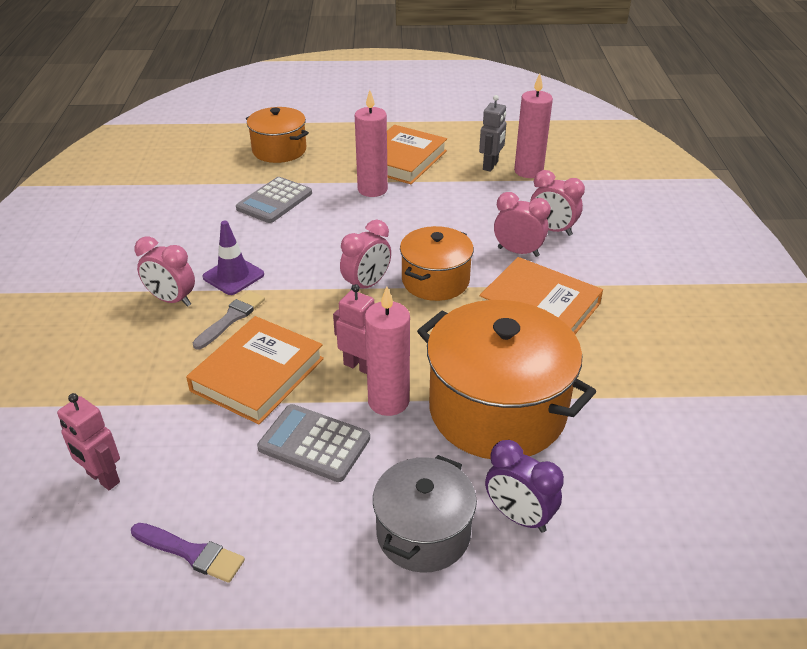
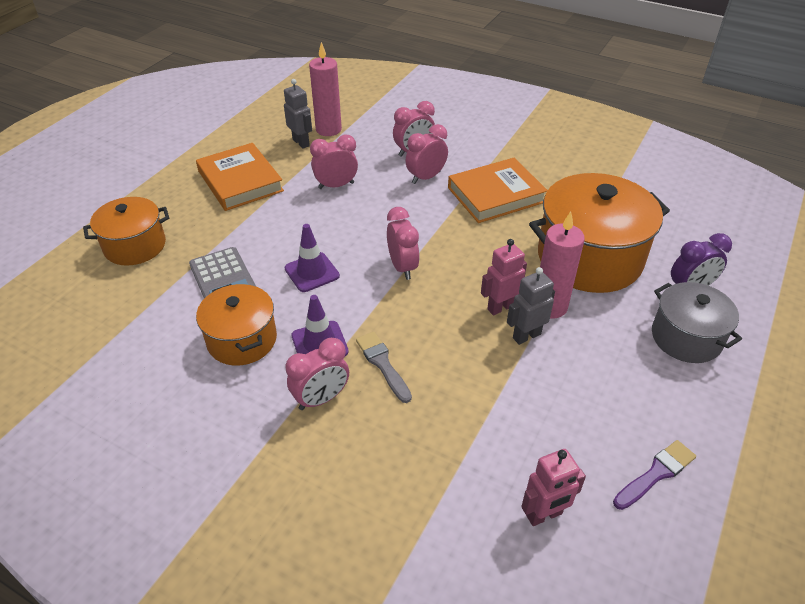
camera: 60 degrees left, 5 degrees up
orange book [186,316,324,424] -> none
grey calculator [257,404,370,482] -> none
pink candle [355,90,388,197] -> none
orange pot [400,226,474,301] -> orange pot moved to [196,284,277,366]
none -> purple traffic cone [284,224,340,292]
none -> pink clock [310,135,358,189]
none -> grey robot [507,267,555,345]

